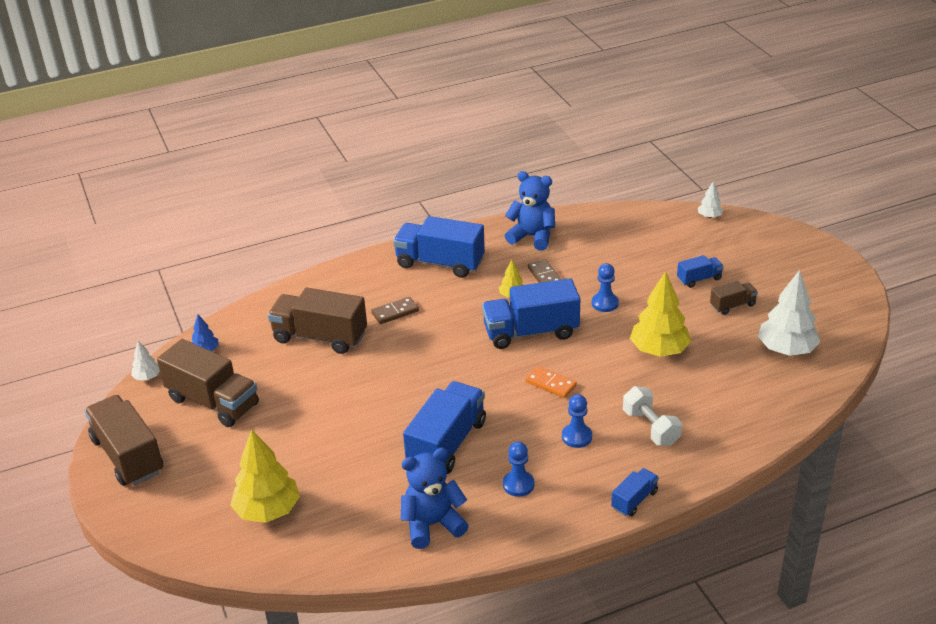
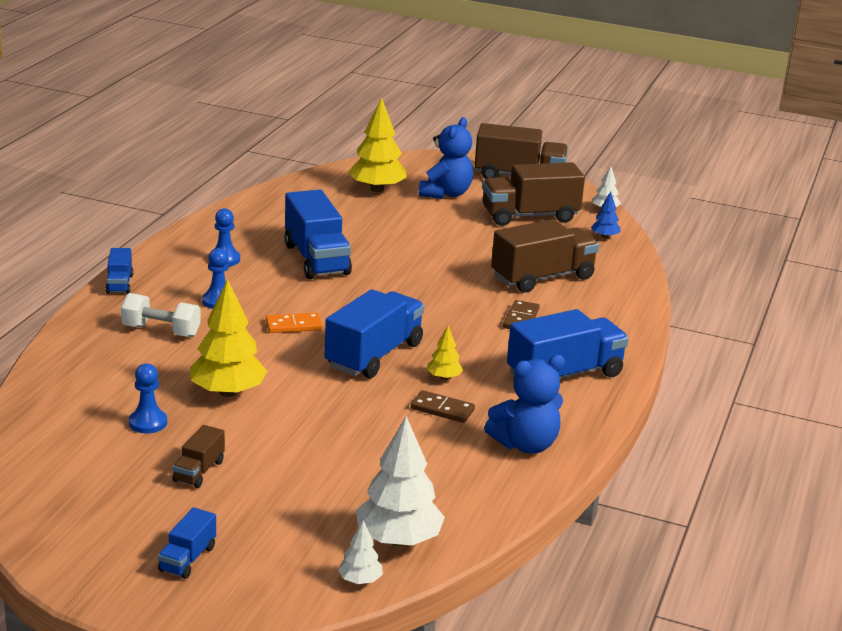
camera: 130 degrees right, 10 degrees down
blue teddy bear [401,448,469,549] -> blue teddy bear moved to [419,117,473,199]
blue pawn [592,263,619,312] -> blue pawn moved to [129,363,167,433]
blue truck [677,255,724,288] -> blue truck moved to [158,507,216,579]
white tree [758,270,820,356] -> white tree moved to [356,416,445,546]

